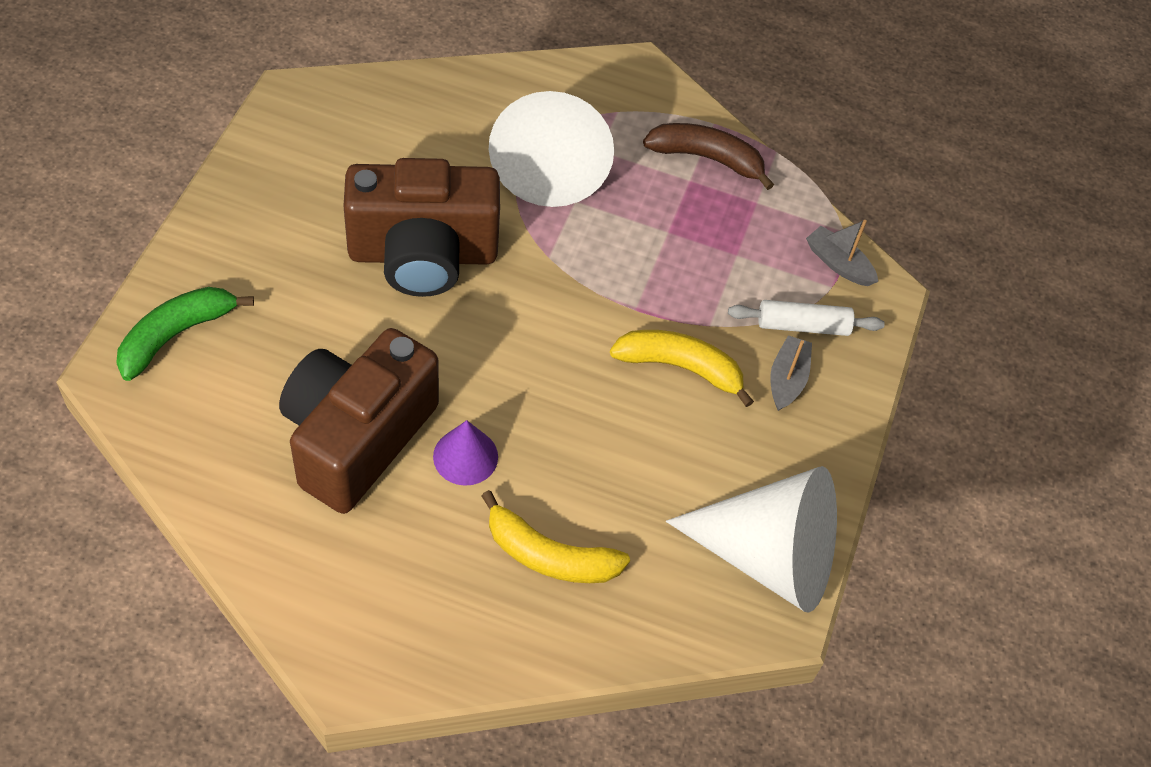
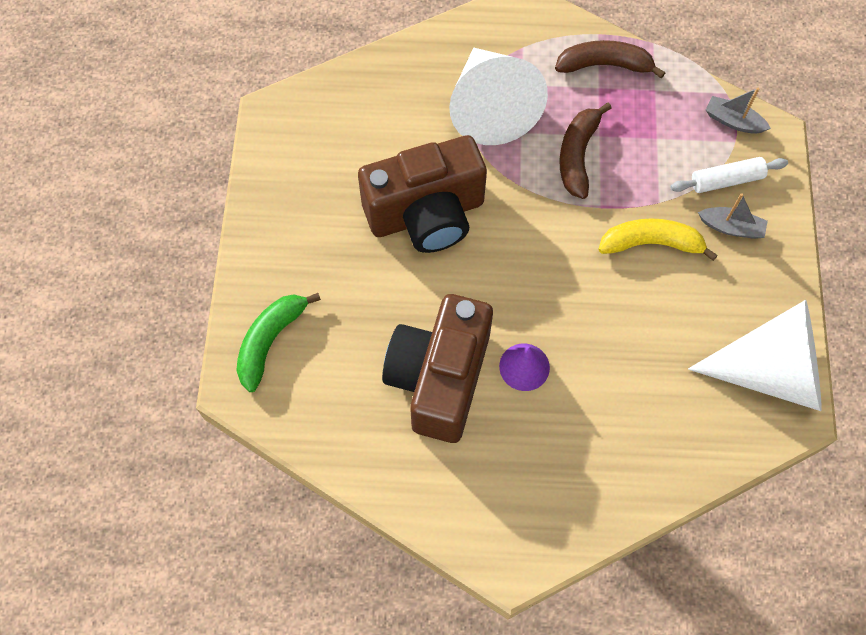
camera: 10 degrees left, 10 degrees up
yellow banana [482,490,630,583] -> none
grey boat [770,335,812,411] -> grey boat turned 105 degrees clockwise [698,193,768,239]
none -> brown banana [559,103,612,199]

